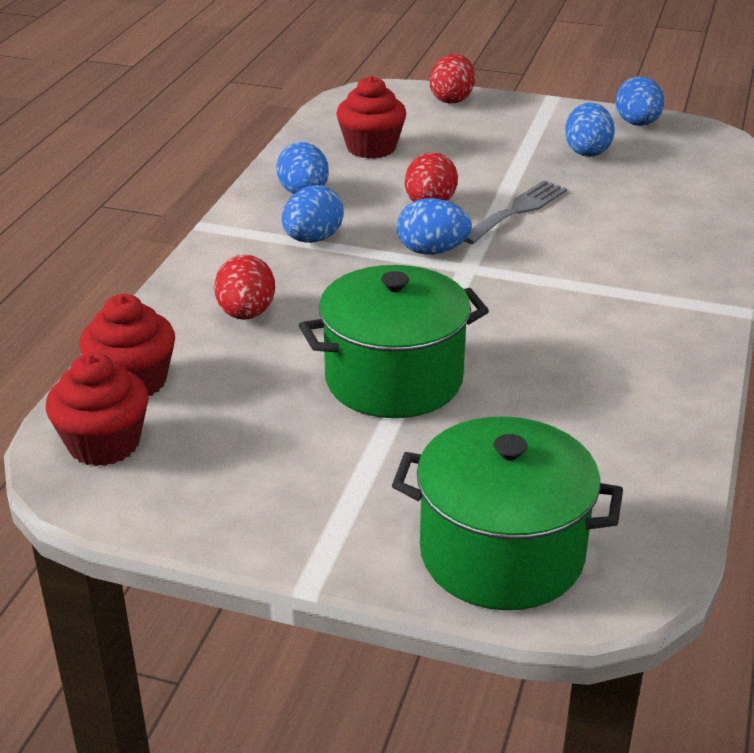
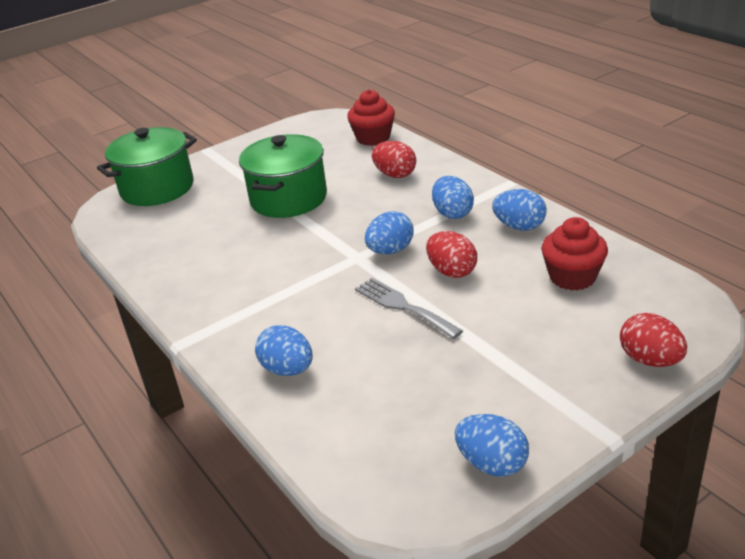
camera: 130 degrees right, 0 degrees up
red cupcake [46,352,149,466] -> none
grey fork [464,180,567,244] -> grey fork turned 150 degrees clockwise [355,278,463,339]
blue egg [565,102,615,157] -> blue egg moved to [255,325,312,376]

